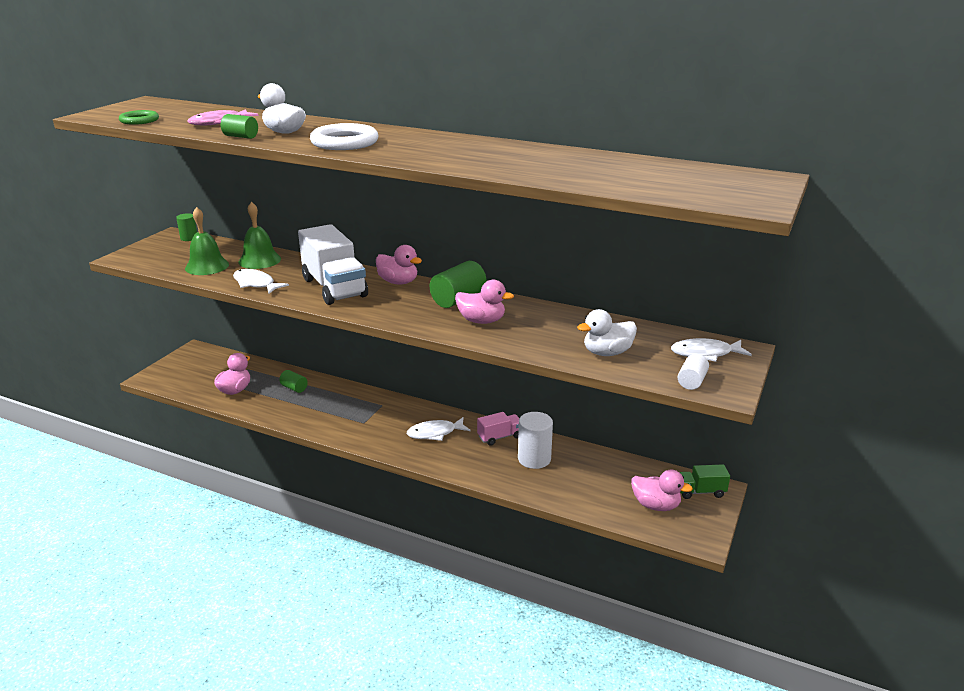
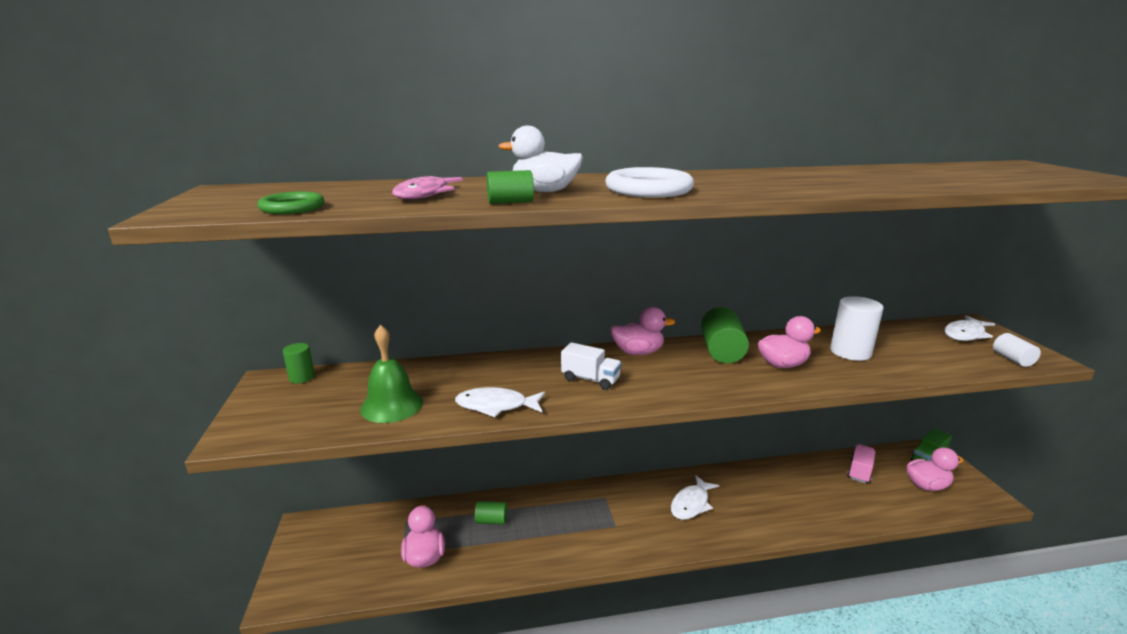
camera: 35 degrees left, 5 degrees down
green bell [238,202,281,269] -> none
white truck [298,224,368,305] -> white truck [561,342,622,390], size x0.50
pink truck [477,412,520,446] -> pink truck moved to [847,444,875,484]
white cylinder [518,412,553,469] -> white cylinder moved to [830,296,883,361]
white duck [577,309,637,356] -> none

